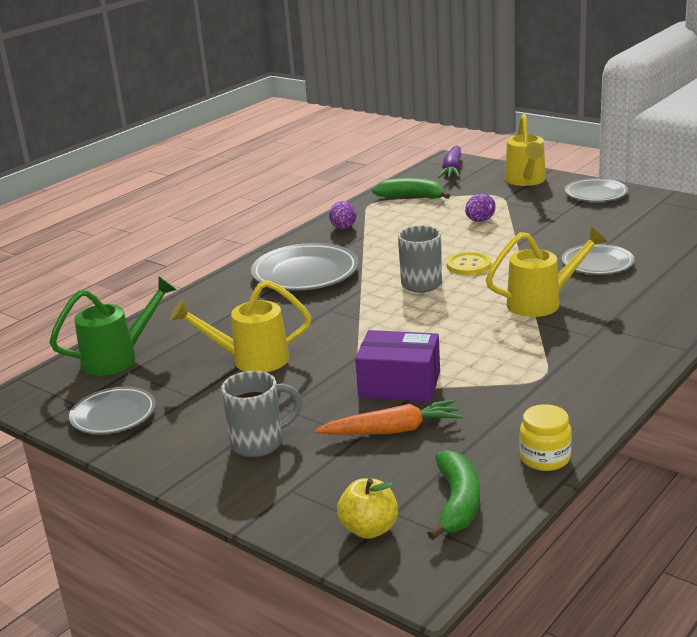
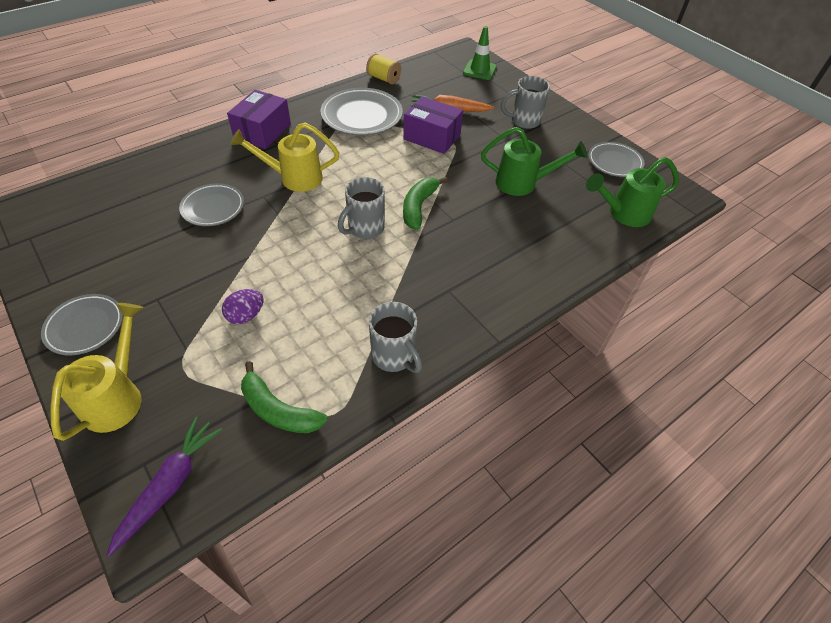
camera: 170 degrees left, 25 degrees up
yellow watering can [170,280,311,372] -> green watering can [481,127,588,196]
grey plate [251,243,359,291] -> grey plate moved to [320,88,403,135]
purple egg [329,201,356,229] -> grey mug [369,302,422,373]
yellow apple [337,478,398,539] -> green traffic cone [463,26,497,80]
green banana [427,450,480,540] -> green banana moved to [403,177,448,230]
yellow button [447,252,491,275] -> none
yellow jar [520,404,572,471] -> yellow spool [366,53,401,84]
none -> purple box [227,90,291,149]

